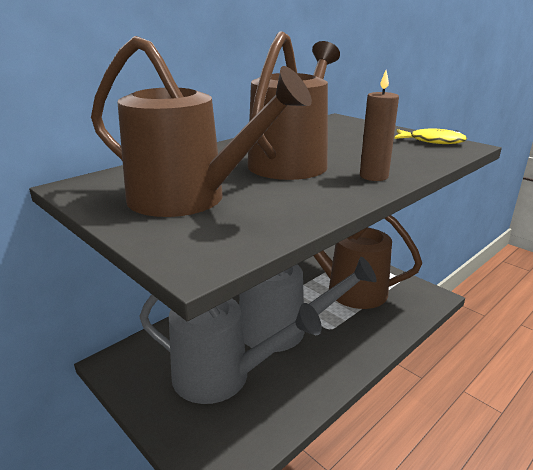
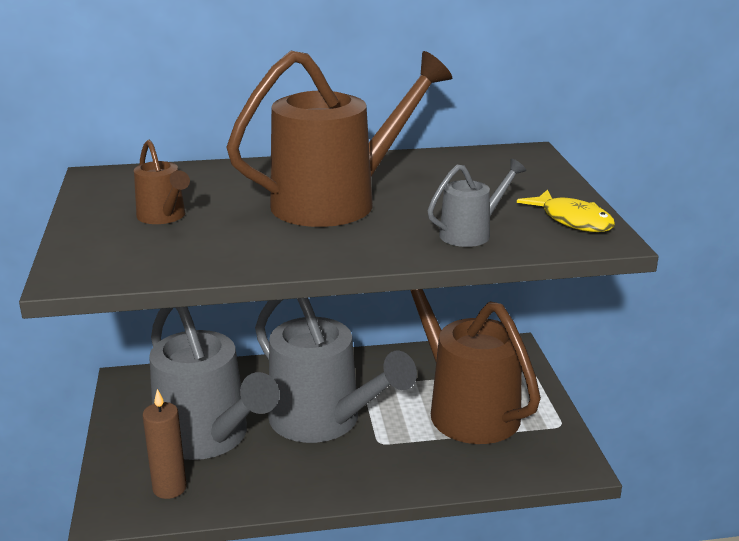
camera: 35 degrees right, 0 degrees up
brown watering can [91,36,312,217] -> brown watering can [134,140,190,224], size x0.46
brown candle [360,70,399,181] -> brown candle moved to [142,389,187,499]
none -> grey watering can [427,159,526,247]

